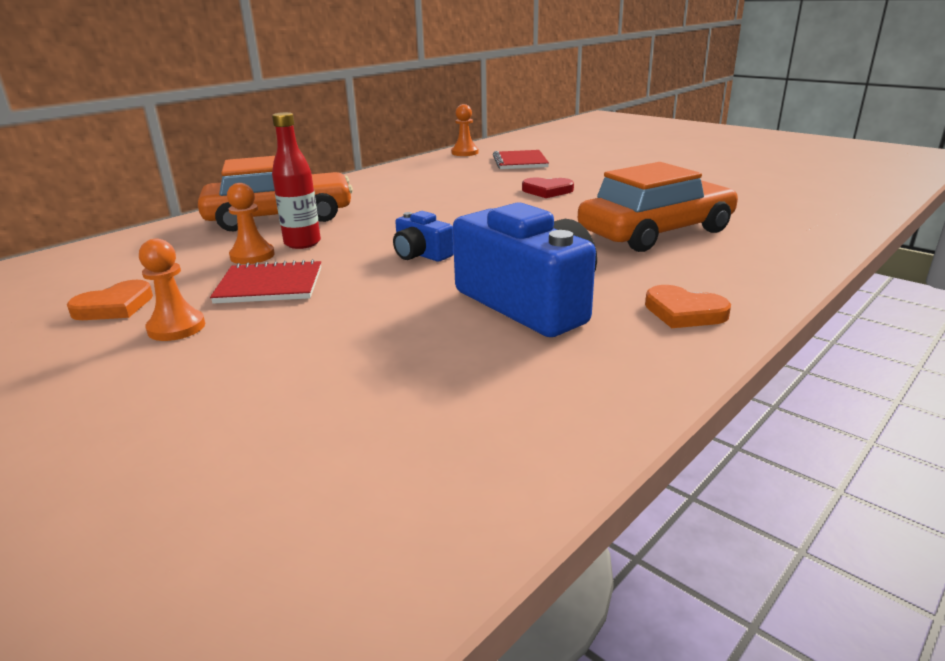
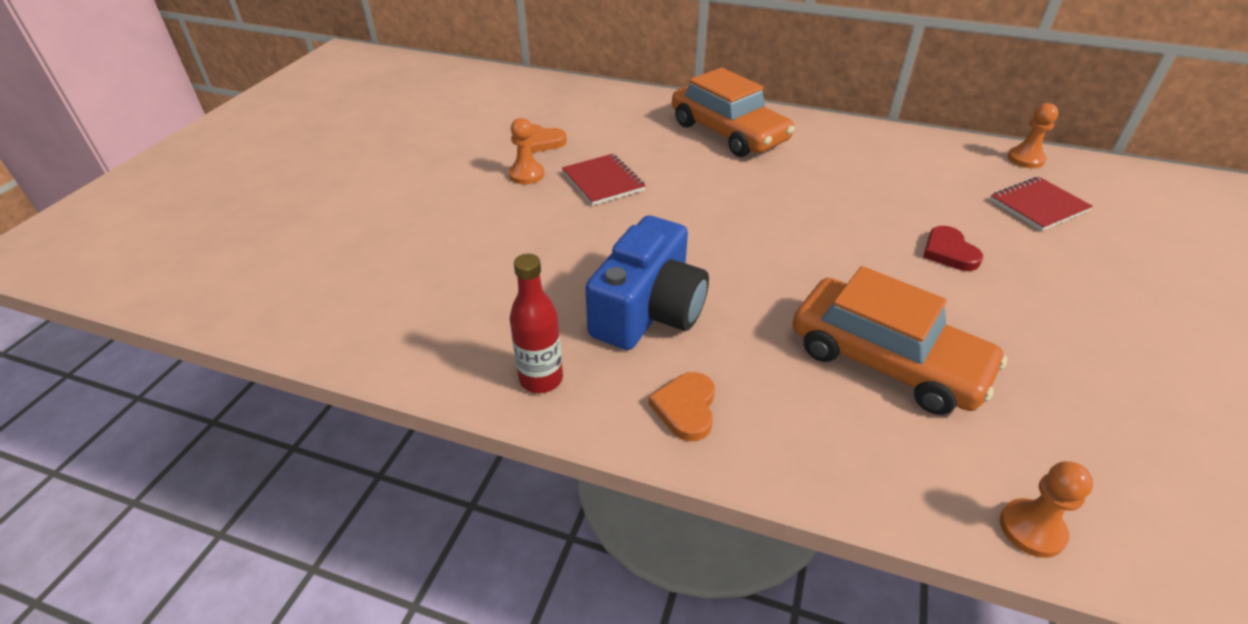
camera: 65 degrees right, 15 degrees up
orange pawn [227,183,275,264] -> orange pawn moved to [1000,461,1093,558]
red bottle [272,112,321,249] -> red bottle moved to [510,254,563,393]
blue camera [393,211,454,261] -> none

